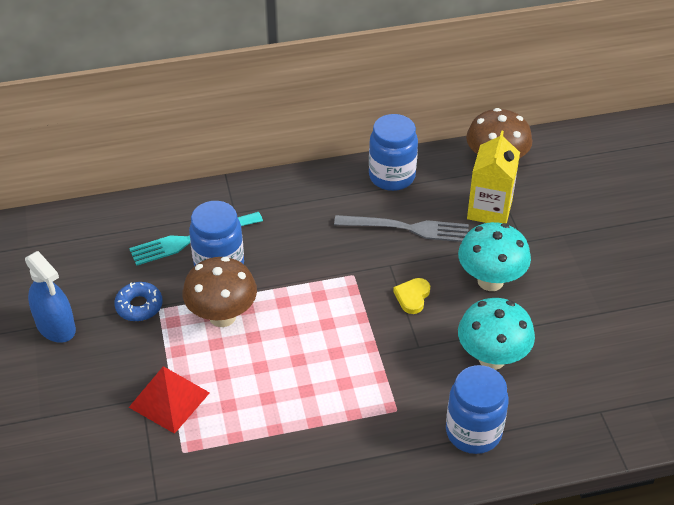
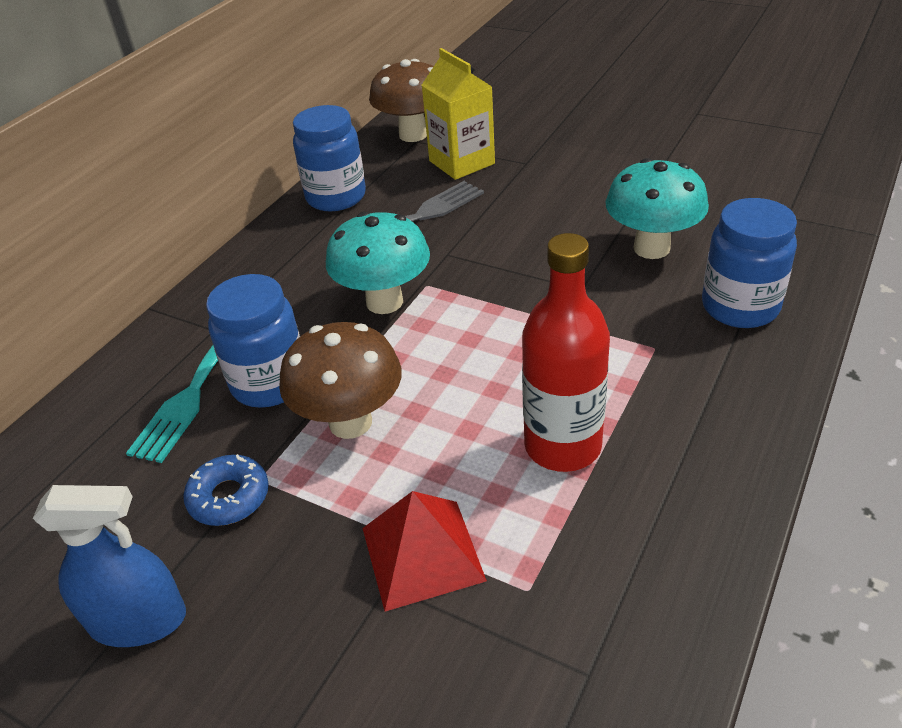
camera: 45 degrees left, 5 degrees down
yellow heart [393,278,430,314] -> none
turquoise mushroom [458,222,531,291] -> turquoise mushroom moved to [326,211,430,314]
none -> red bottle [522,233,610,472]

